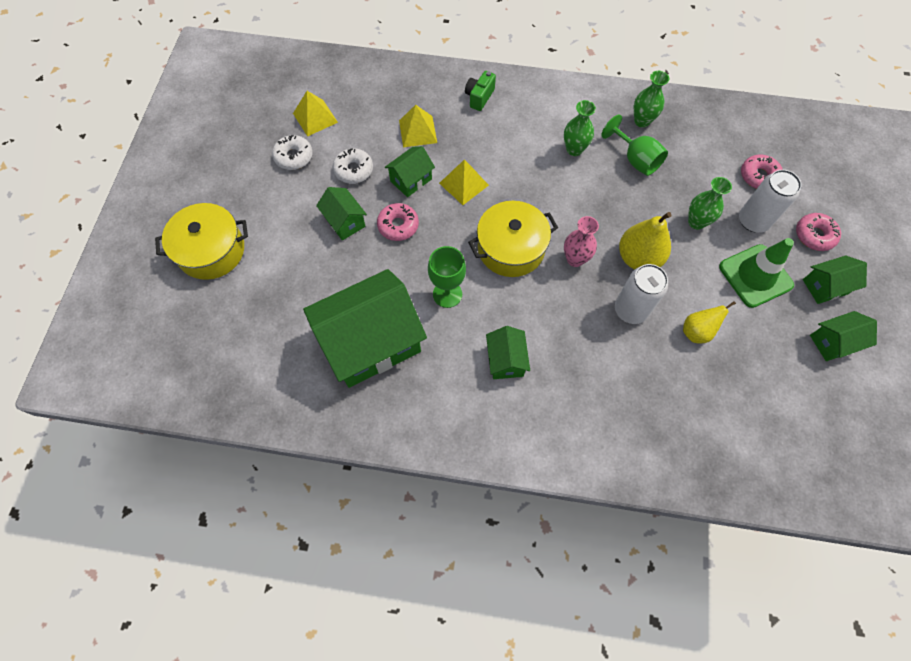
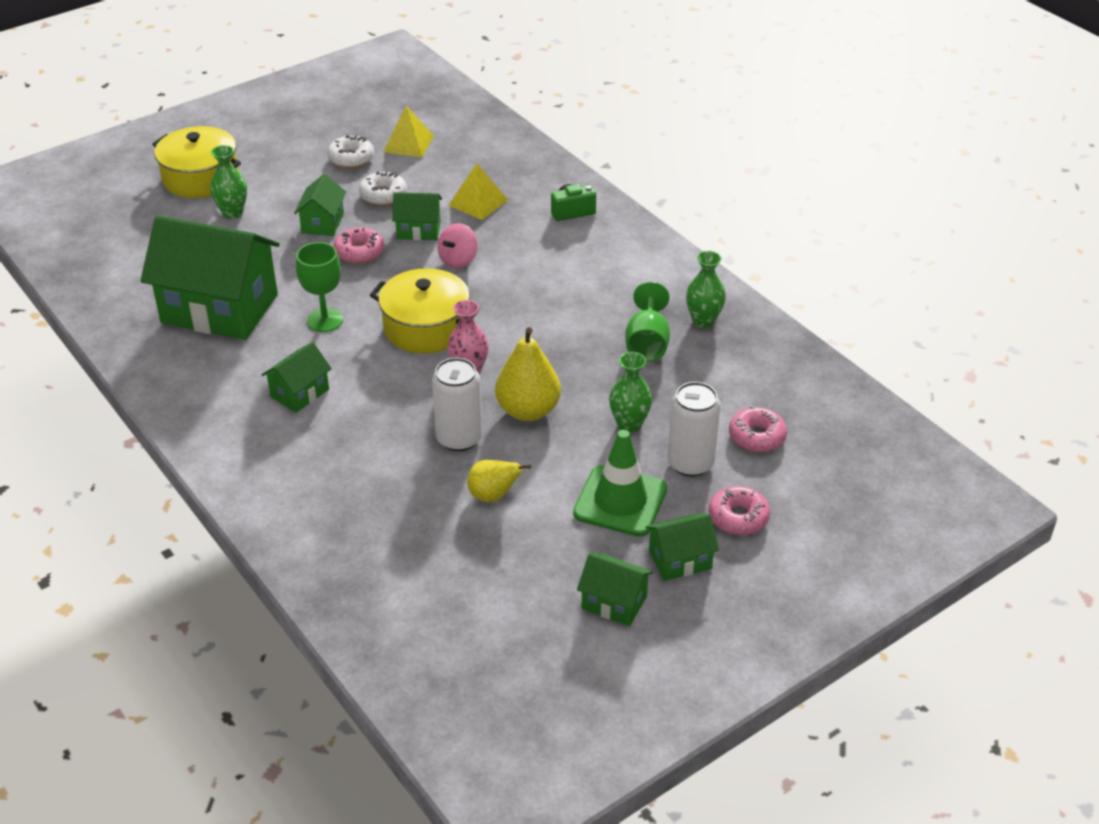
camera: 45 degrees right, 25 degrees down
yellow pyramid [439,159,489,205] -> pink spinning top [437,223,478,268]
green vase [564,100,596,156] -> green vase moved to [210,145,247,219]
green house [803,256,867,304] -> green house turned 45 degrees counterclockwise [646,513,719,581]

